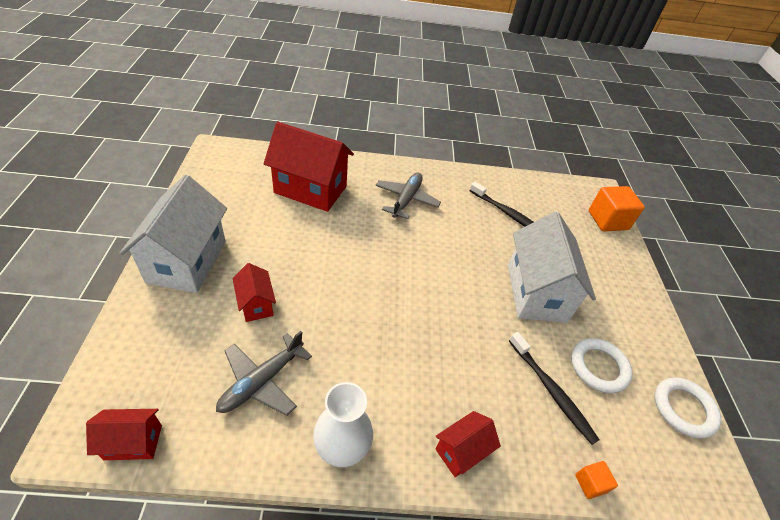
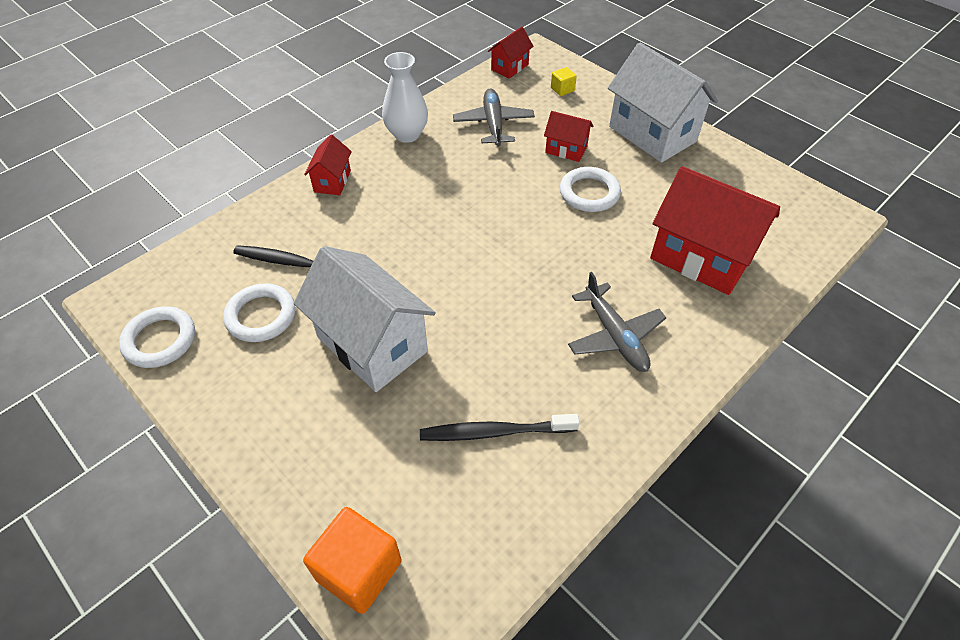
camera: 140 degrees right, 5 degrees up
red house [263,122,354,212] -> red house turned 60 degrees clockwise [650,166,780,295]
orange cube [575,461,618,499] -> none
none -> yellow cube [551,67,577,96]
none -> white ring [560,167,621,212]

